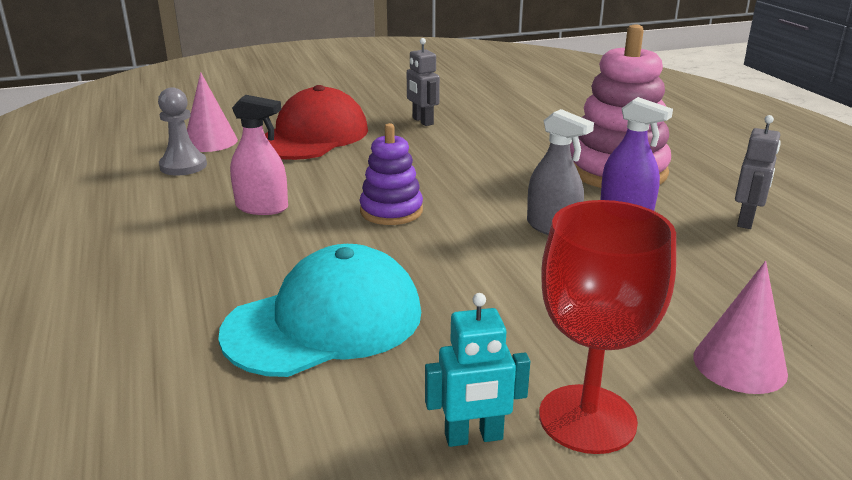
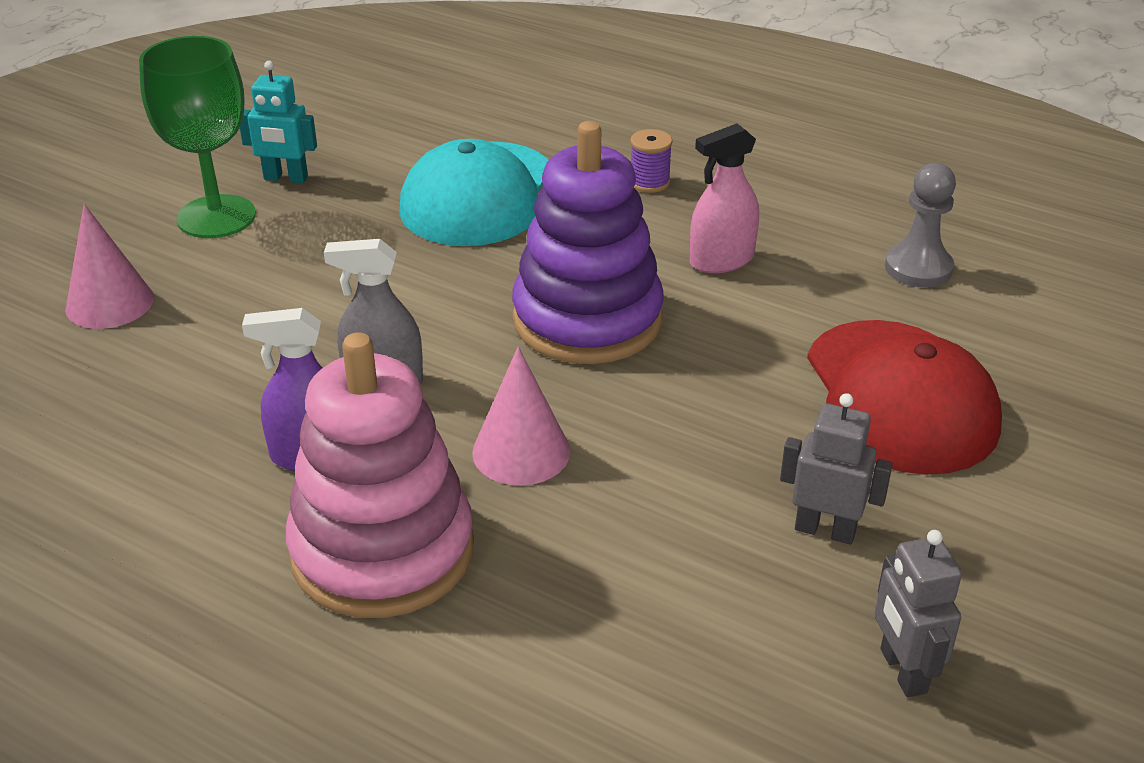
camera: 140 degrees right, 10 degrees up
pink cone [187,72,238,152] -> pink cone moved to [472,347,570,486]
purple stacking toy [359,123,423,225] -> purple stacking toy [512,121,664,364], size x1.75
turquoise robot [425,293,530,447] -> turquoise robot turned 120 degrees counterclockwise [240,61,317,183]
red goblet [539,200,676,454] -> green goblet [139,36,256,238]
grey robot [735,115,781,229] -> grey robot moved to [874,530,962,697]
none -> purple spool [630,129,672,193]

